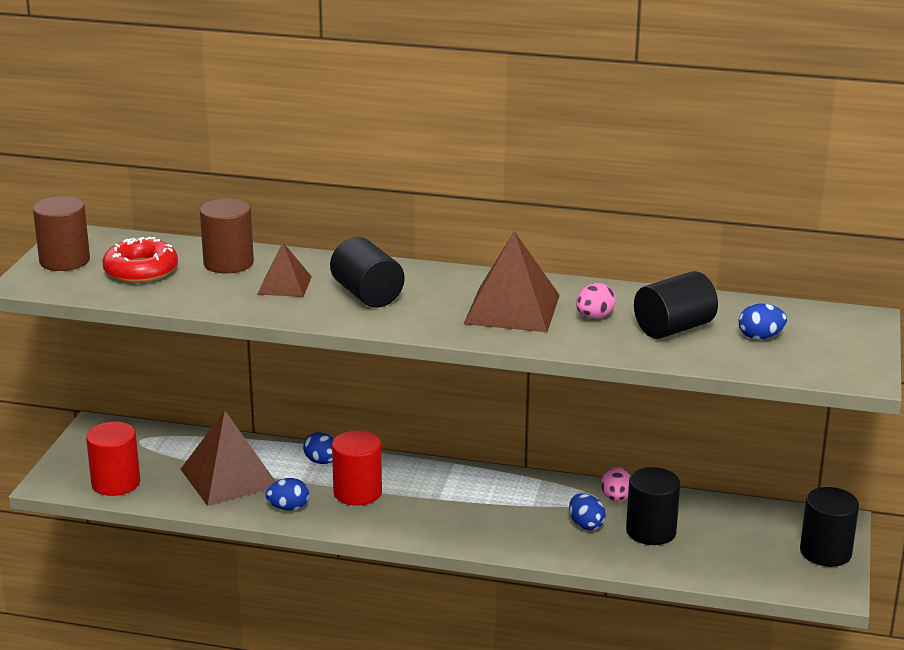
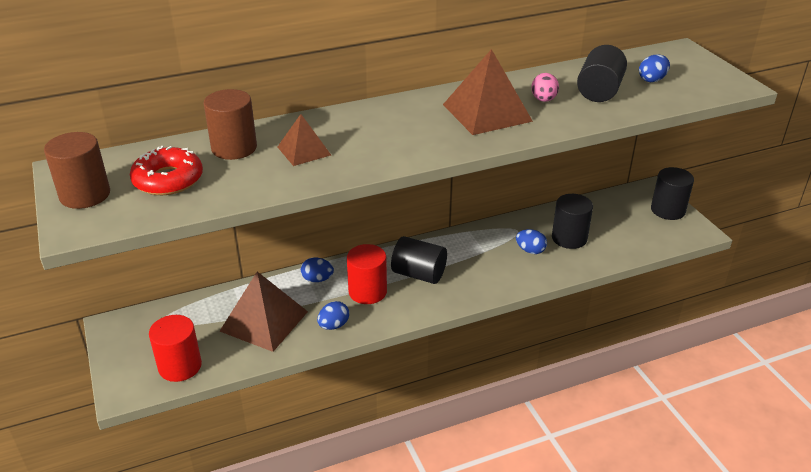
camera: 35 degrees left, 10 degrees up
black cylinder [330,237,404,308] -> black cylinder moved to [391,236,447,284]
pink egg [601,467,631,502] -> none

